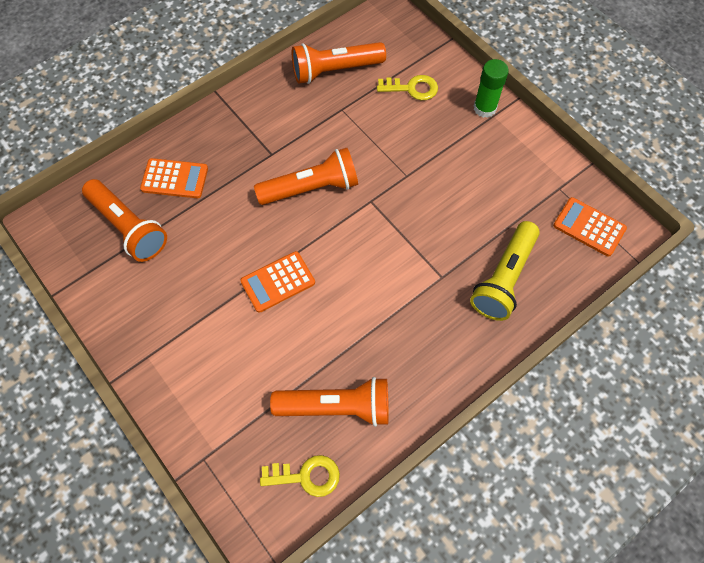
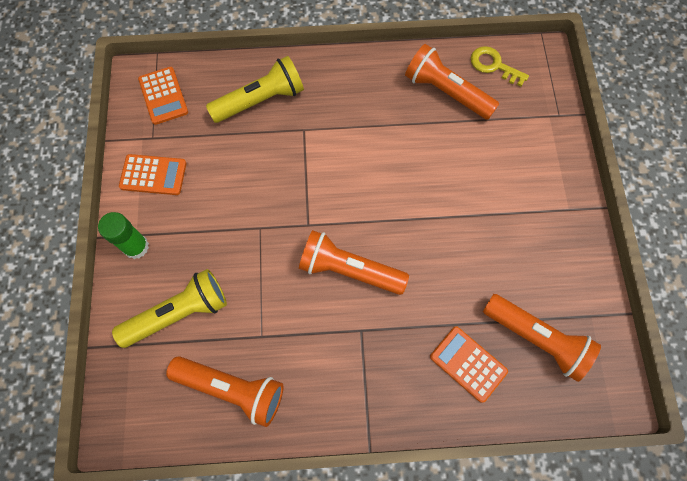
camera: 145 degrees left, 5 degrees up
orange flashlight [82,179,167,262] -> orange flashlight turned 135 degrees clockwise [483,294,601,382]
orange calculator [240,251,315,313] -> orange calculator moved to [119,154,186,195]
yellow key [377,75,438,100] -> yellow flashlight [112,269,227,348]

